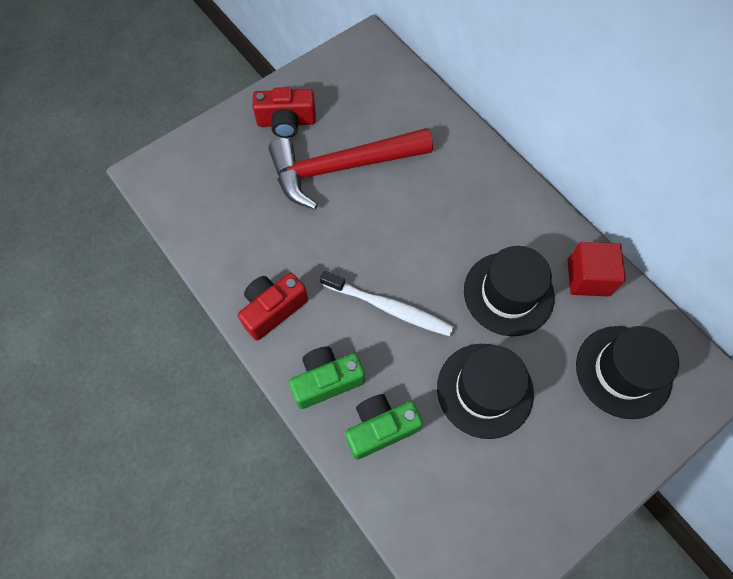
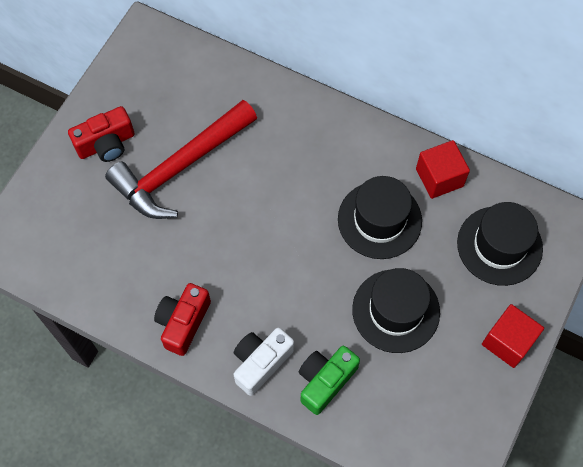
camera: 25 degrees left, 0 degrees up
green camera [289,347,365,409] -> white camera [234,328,294,396]
white toothbrush [320,271,454,336] -> none
none -> red cube [482,304,544,368]

